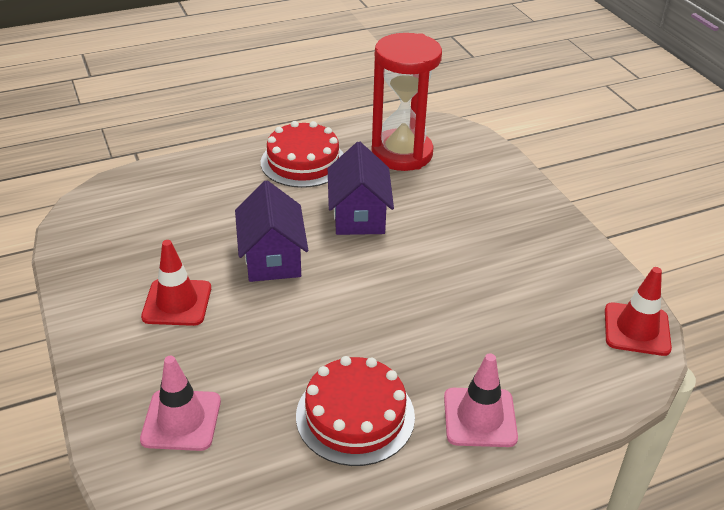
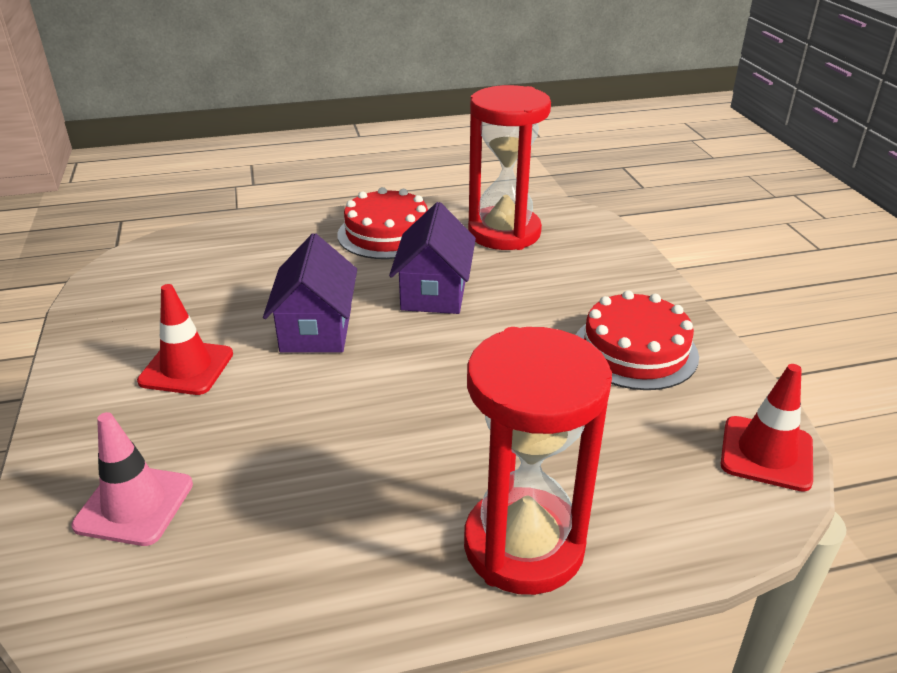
camera: 10 degrees right, 5 degrees down
red cake [296,356,415,466] -> red cake moved to [576,290,699,390]
pink traffic cone [444,353,518,447] -> red hourglass [464,327,612,595]

